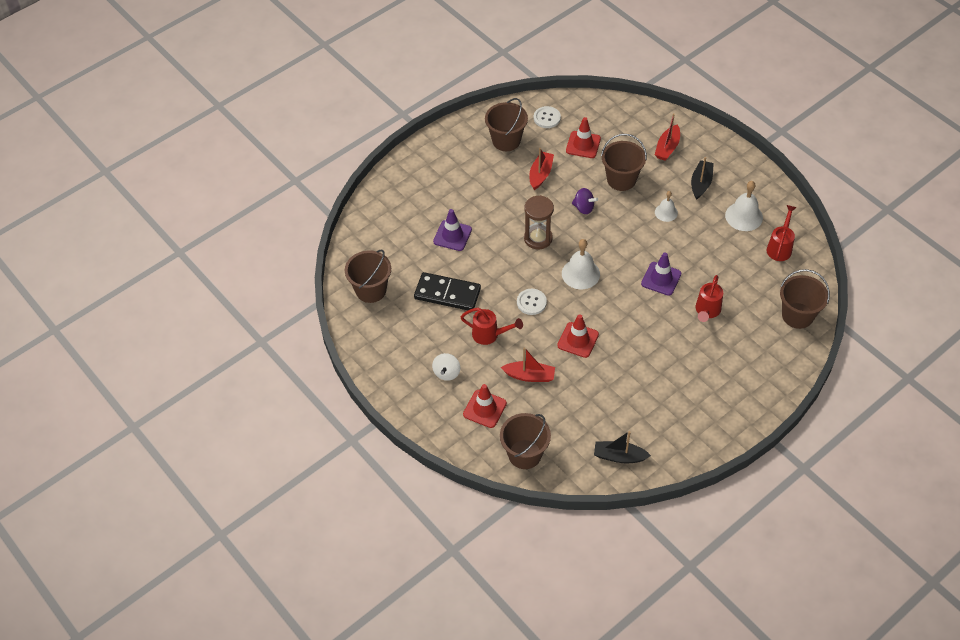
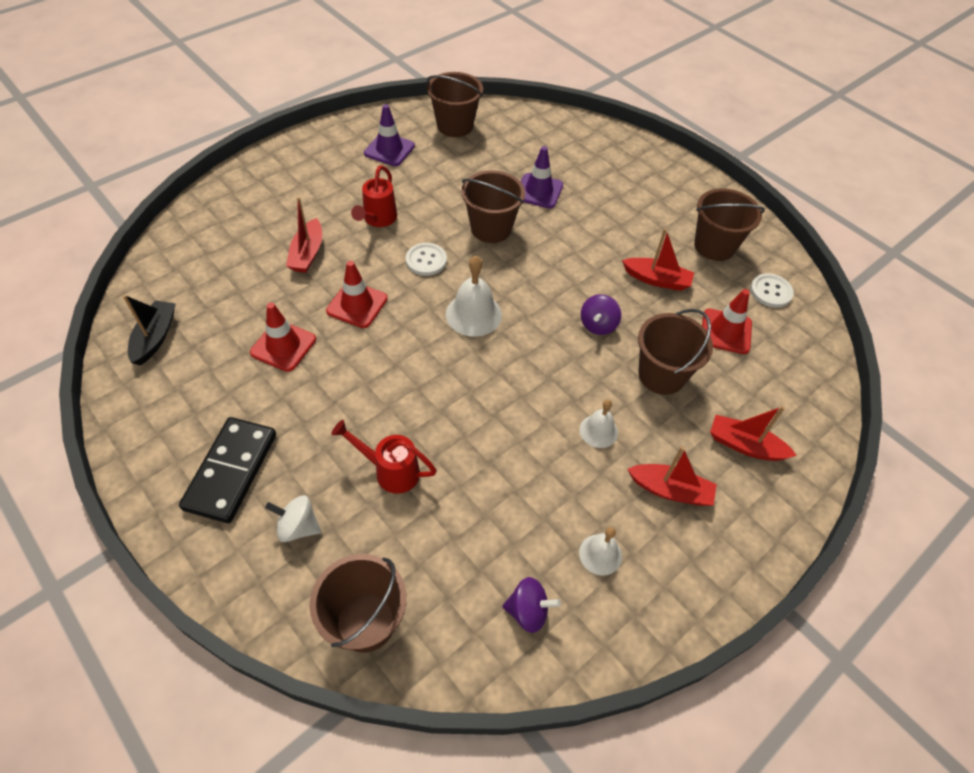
camera: 85 degrees right, 0 degrees up
black domino [414,272,481,310] -> black domino moved to [179,417,276,523]
white spinning top [432,353,460,381] -> white spinning top moved to [265,495,321,542]
red traffic cone [463,384,507,428] -> red traffic cone moved to [250,303,316,372]
brown bucket [500,413,551,469] -> brown bucket moved to [461,170,525,243]
brown hourglass [524,195,554,249] -> none
purple traffic cone [641,252,681,296] -> purple traffic cone moved to [364,104,415,166]
black boat [691,157,714,200] -> red boat [627,446,717,506]
white bell [725,181,763,231] -> white bell [579,527,622,576], size x0.62
red watering can [767,205,797,261] -> purple spinning top [503,577,561,633]

